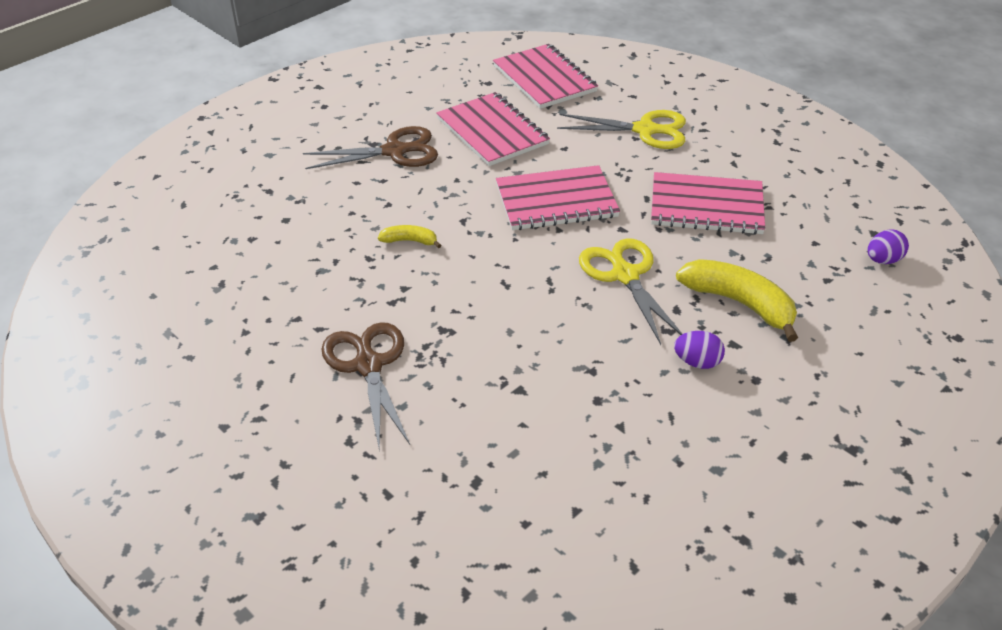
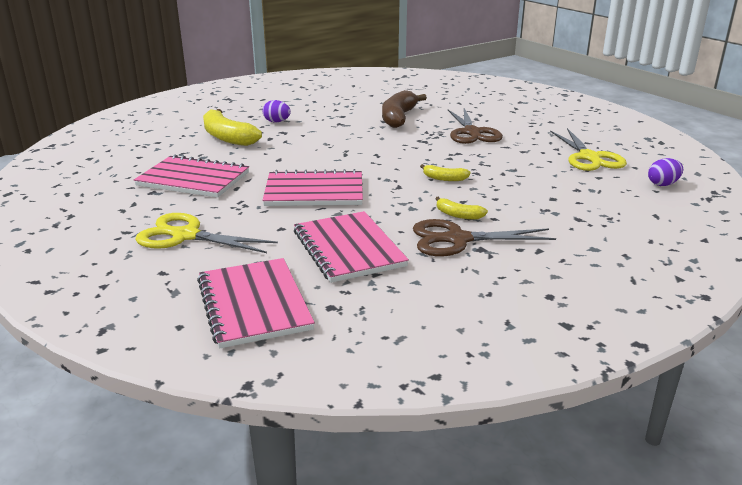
camera: 170 degrees left, 15 degrees down
yellow scissors [579,238,682,345] -> yellow scissors moved to [550,128,627,171]
purple egg [868,229,909,264] -> purple egg moved to [648,158,683,186]
none -> brown banana [382,90,427,128]
none -> yellow banana [435,197,488,220]

